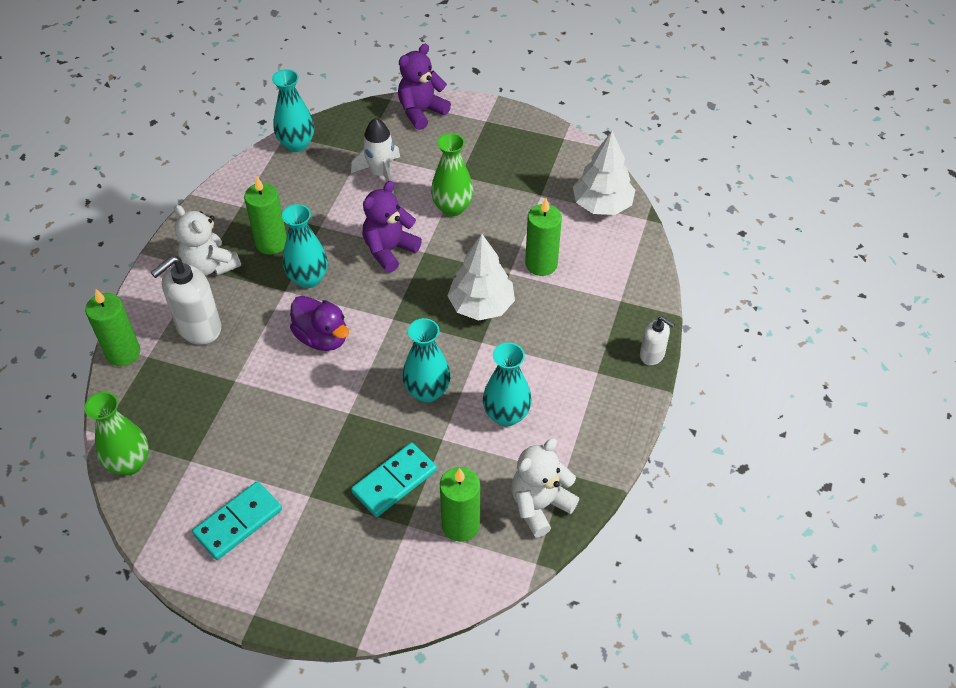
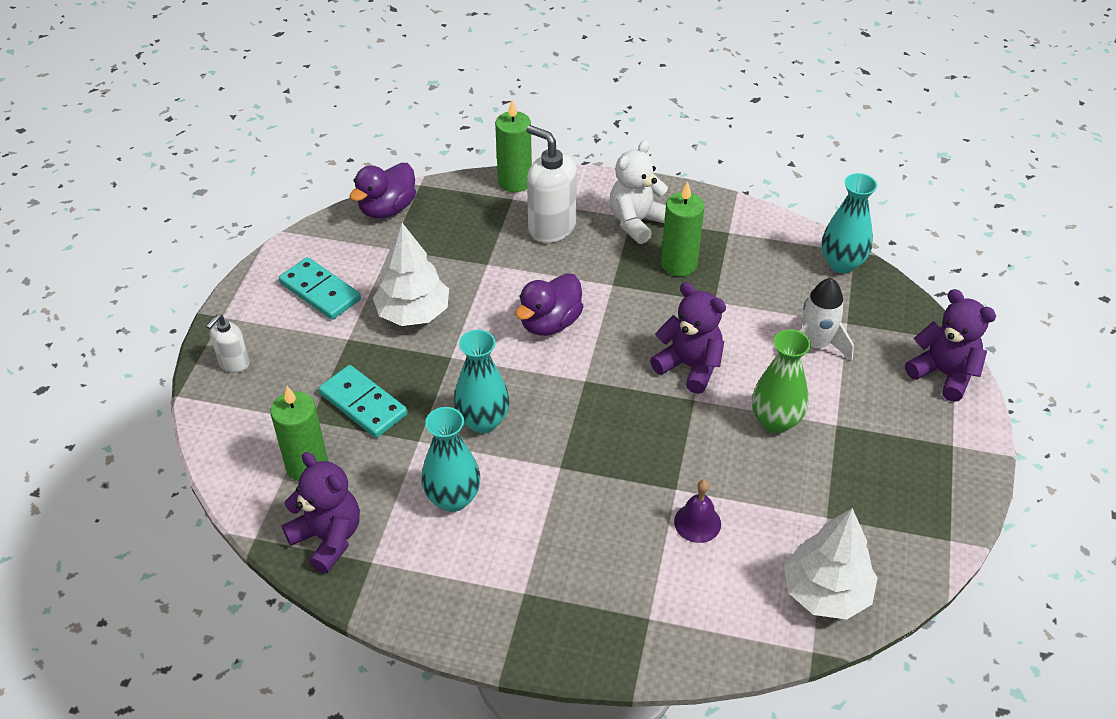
camera: 85 degrees right, 5 degrees down
green vase [85,392,149,475] -> purple duck [350,163,416,219]
turquoise vase [282,204,328,288] -> none
white tree [447,234,515,321] -> white tree moved to [373,223,449,326]
white teddy bear [511,438,579,538] -> purple teddy bear [282,452,360,573]
green candle [525,198,562,276] -> purple bell [674,480,721,543]
white soap dispenser [640,316,675,365] -> white soap dispenser moved to [206,314,250,373]

